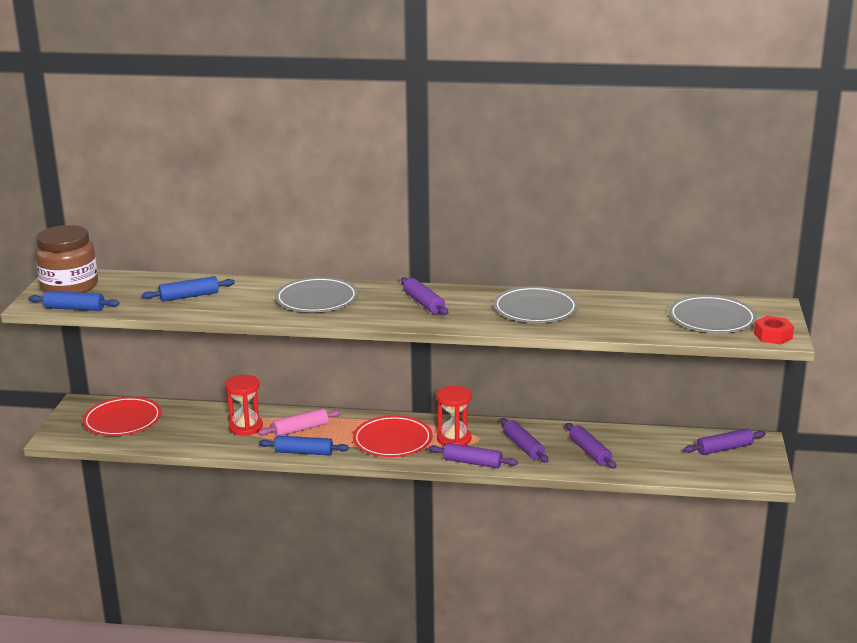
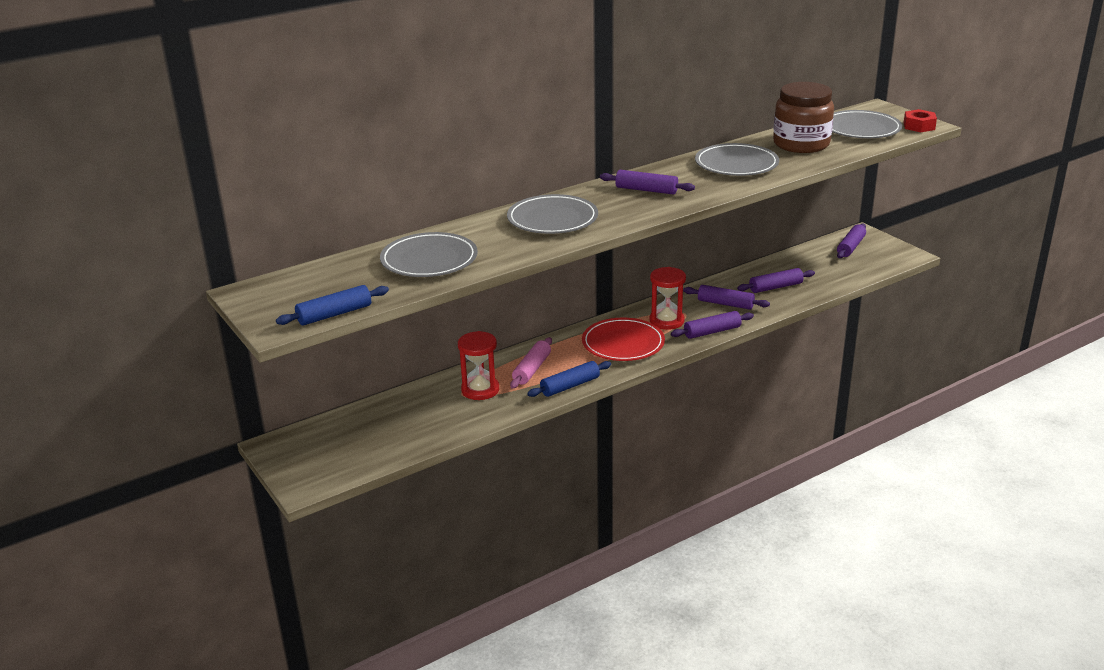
camera: 40 degrees left, 5 degrees up
brown jar [35,225,98,293] -> brown jar moved to [773,82,834,153]
red plate [83,397,162,436] -> none
blue rolling pin [142,276,234,302] -> grey plate [380,232,478,277]
purple rolling pin [566,423,616,469] -> purple rolling pin turned 45 degrees counterclockwise [737,268,815,293]

